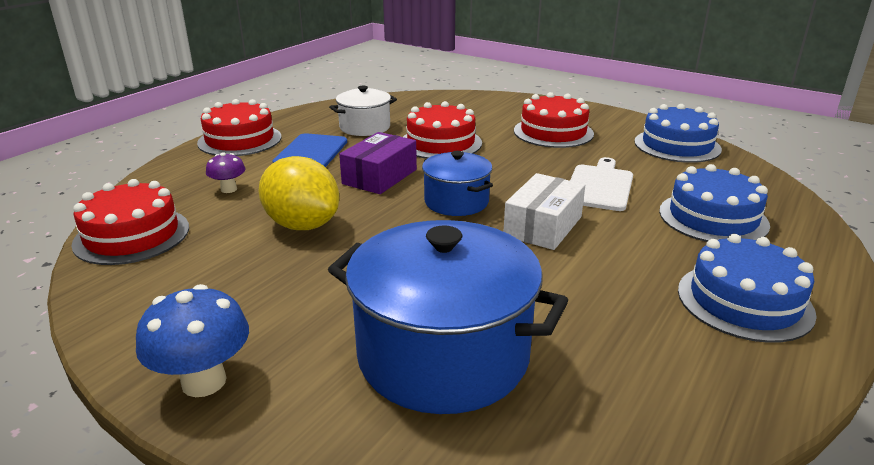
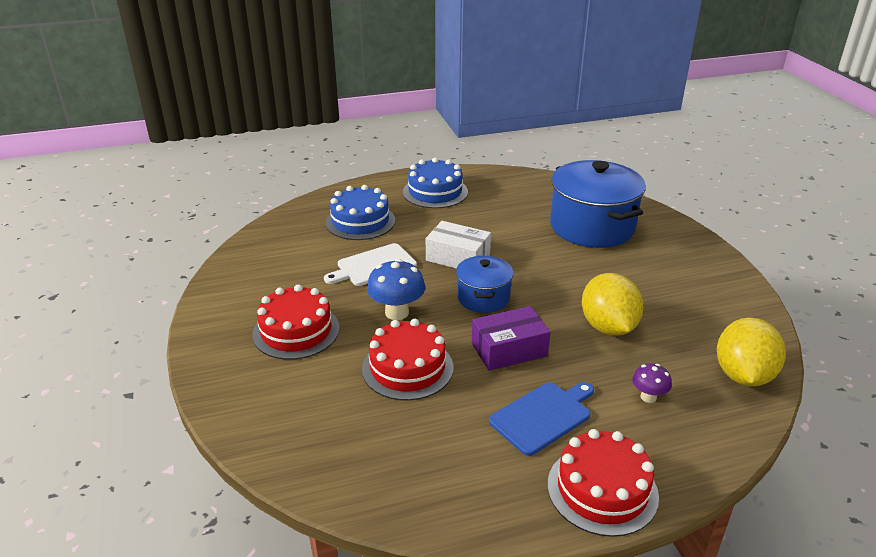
camera: 140 degrees left, 5 degrees up
red cake [71,179,189,265] -> yellow lemon [717,318,786,386]
blue mushroom [136,284,249,397] -> blue mushroom moved to [367,259,425,320]
white pot [329,86,397,136] -> none
white box [503,173,585,250] -> white box turned 45 degrees clockwise [426,221,491,269]
blue cake [634,104,722,163] -> none

